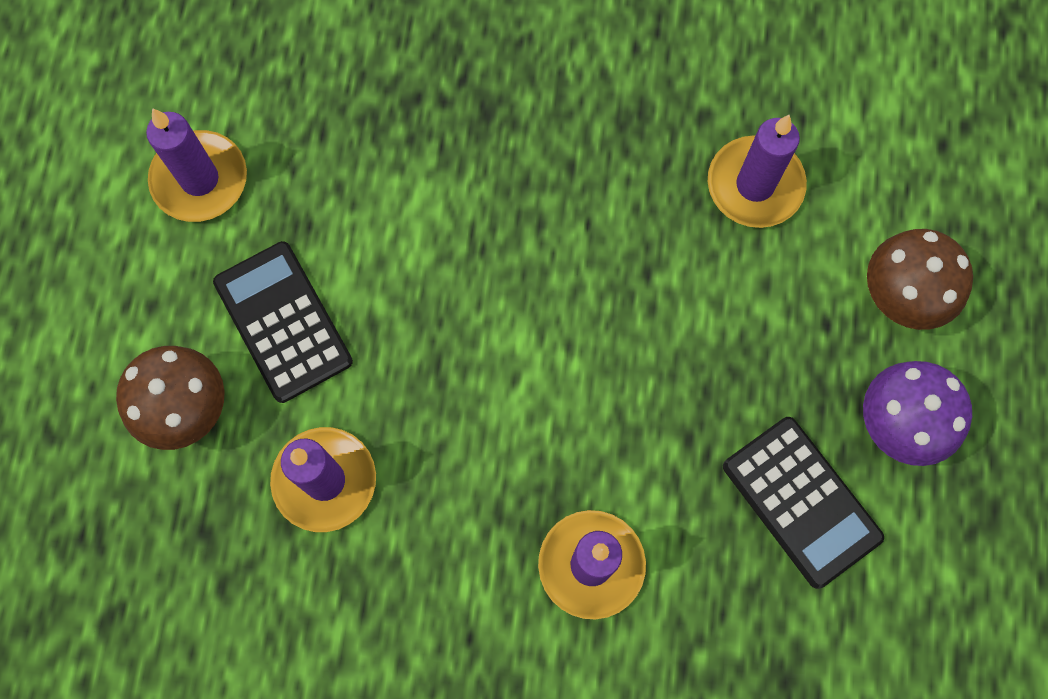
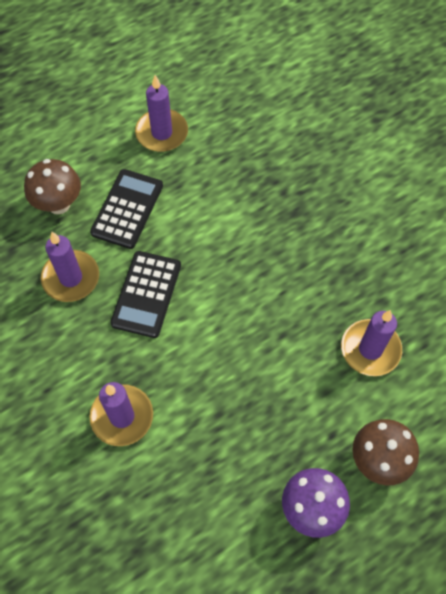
camera: 50 degrees right, 10 degrees down
black calculator [723,417,884,589] -> black calculator moved to [110,251,181,338]

